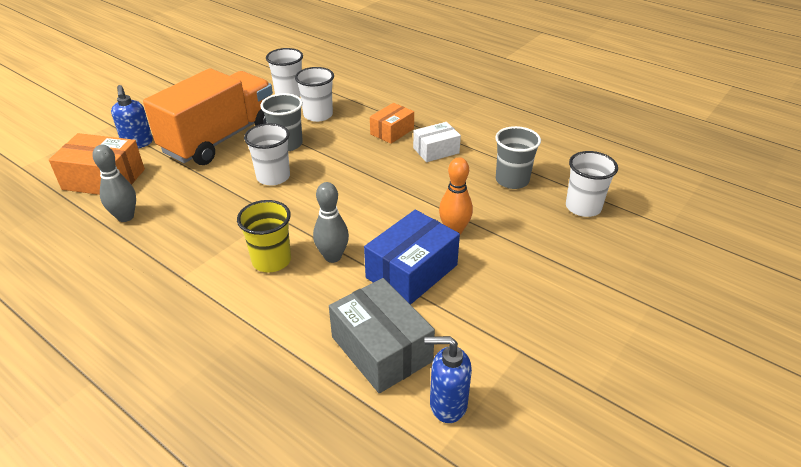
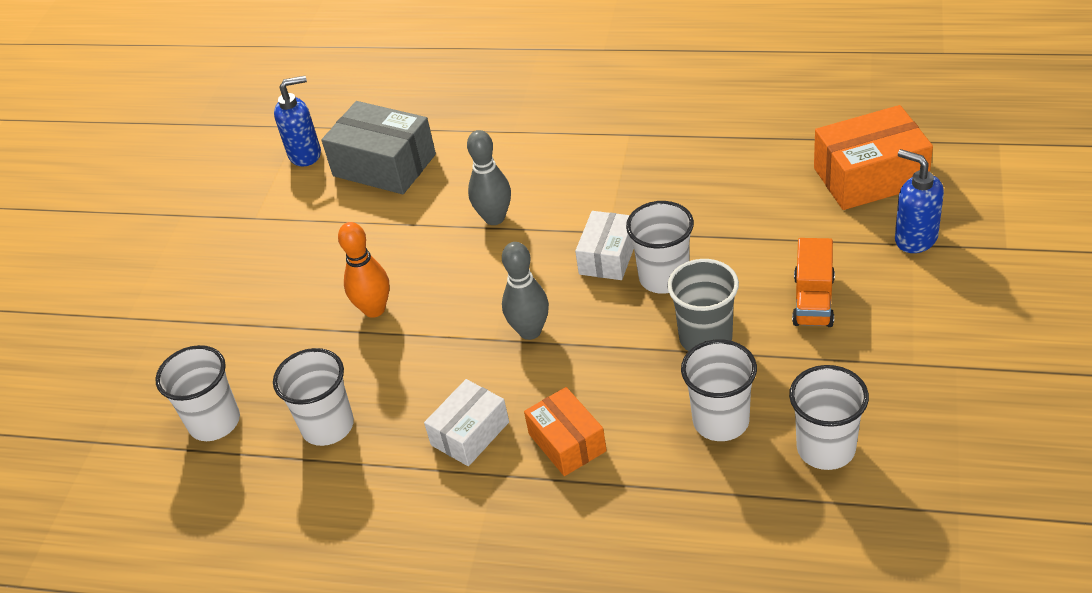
camera: 160 degrees right, 5 degrees up
grey bowling pin [92,145,136,222] -> grey bowling pin moved to [502,242,549,340]
orange truck [143,68,273,165] -> orange truck [792,238,835,327], size x0.44
yellow cup [237,200,291,272] -> none
blue box [364,210,460,305] -> none
orange box [370,103,414,144] -> orange box turned 45 degrees counterclockwise [524,387,607,476]
grey cup [495,126,541,189] -> white cup [273,348,354,446]
none -> white box [575,211,634,280]

